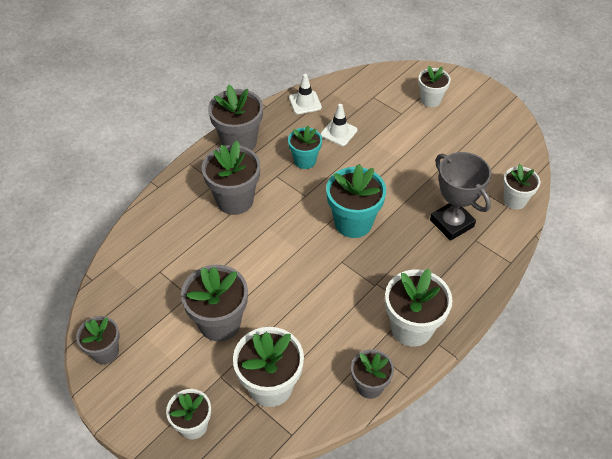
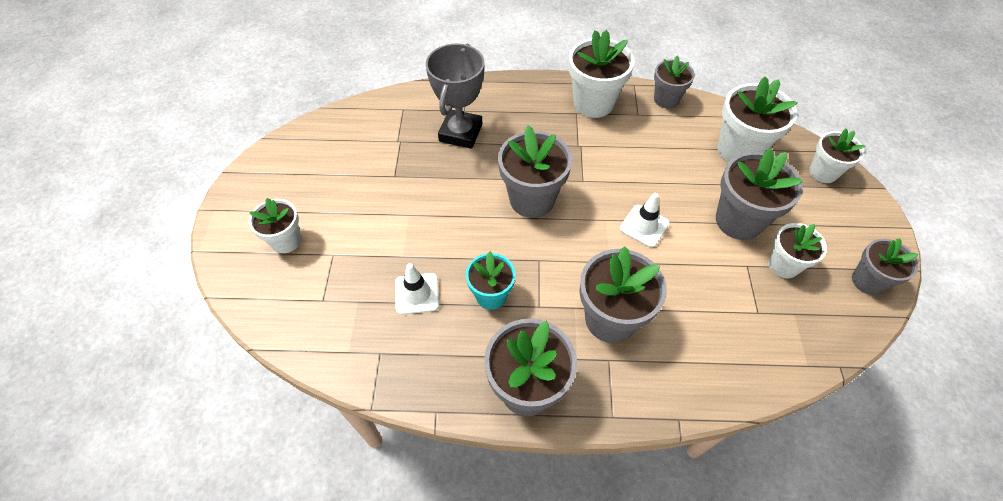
camera: 130 degrees left, 5 degrees up
white traffic cone [289,74,322,114] -> white traffic cone moved to [619,193,669,247]
turquoise flower pot [326,164,386,238] -> grey flower pot [498,125,572,218]
white flower pot [503,164,540,209] -> white flower pot moved to [768,223,827,278]

